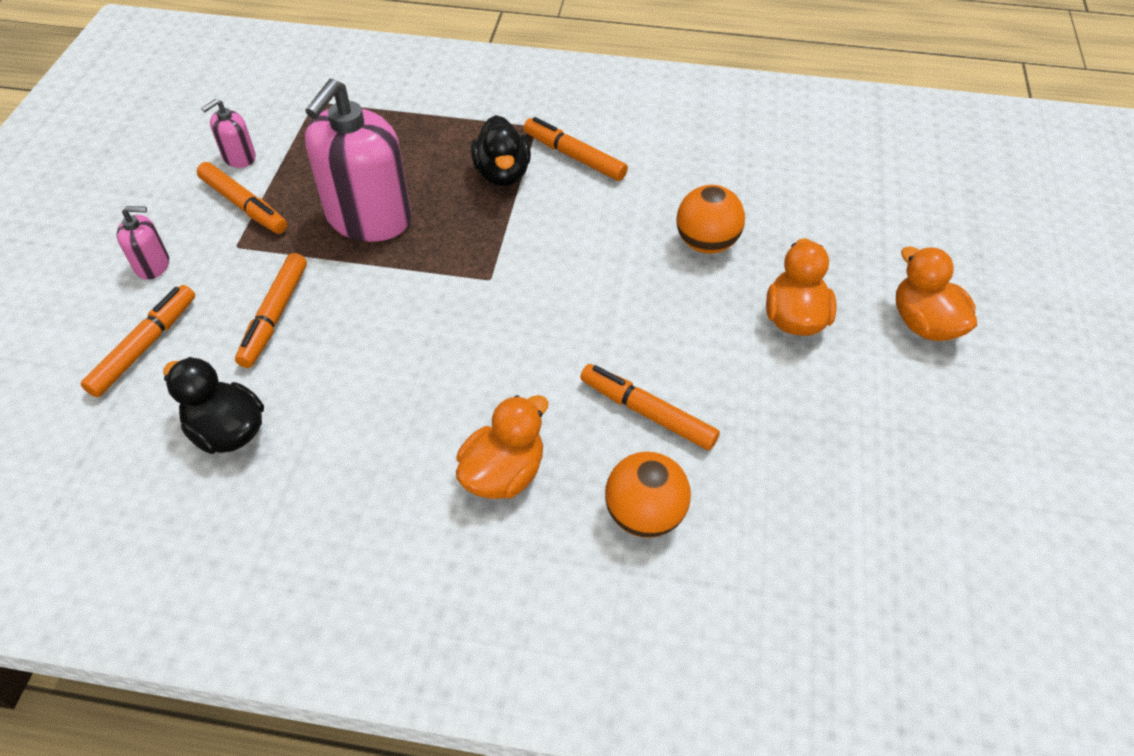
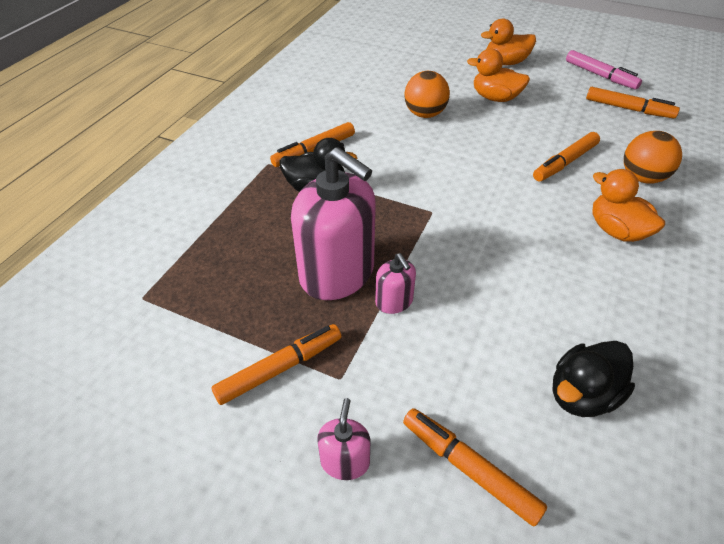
camera: 75 degrees left, 5 degrees down
pink soap dispenser [201,99,256,168] -> pink soap dispenser moved to [375,253,416,314]
orange marker [235,253,307,368] -> orange marker moved to [586,87,680,119]
none -> pink marker [566,50,642,90]

